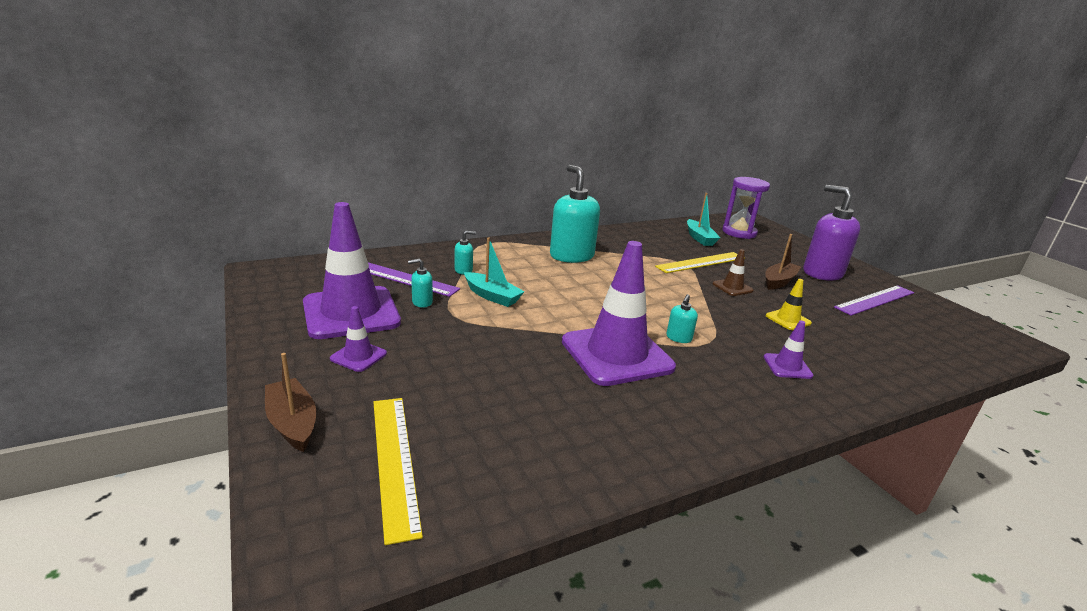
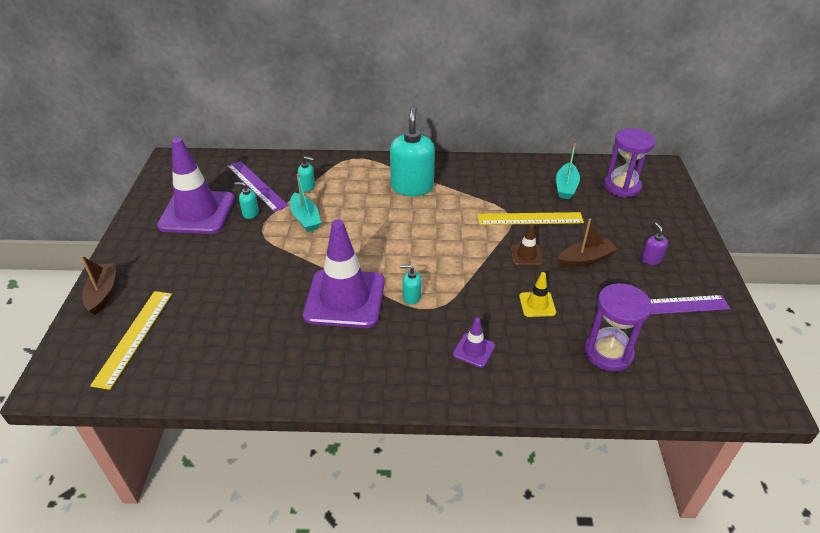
camera: 30 degrees right, 15 degrees up
purple traffic cone [330,306,387,372] -> none
turquoise soap dispenser [666,294,698,343] -> turquoise soap dispenser turned 45 degrees clockwise [400,265,421,304]
purple soap dispenser [803,185,860,280] -> purple soap dispenser [641,223,668,265], size x0.44
none -> purple hourglass [584,283,652,371]

